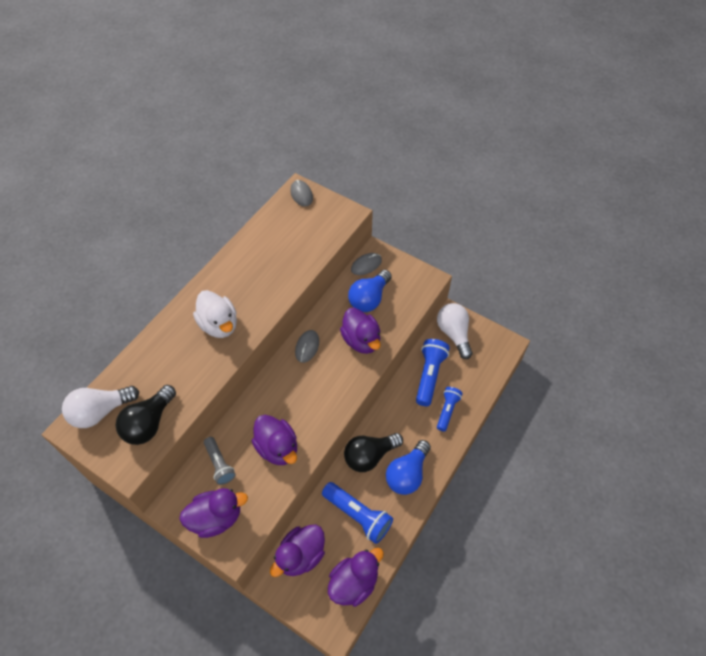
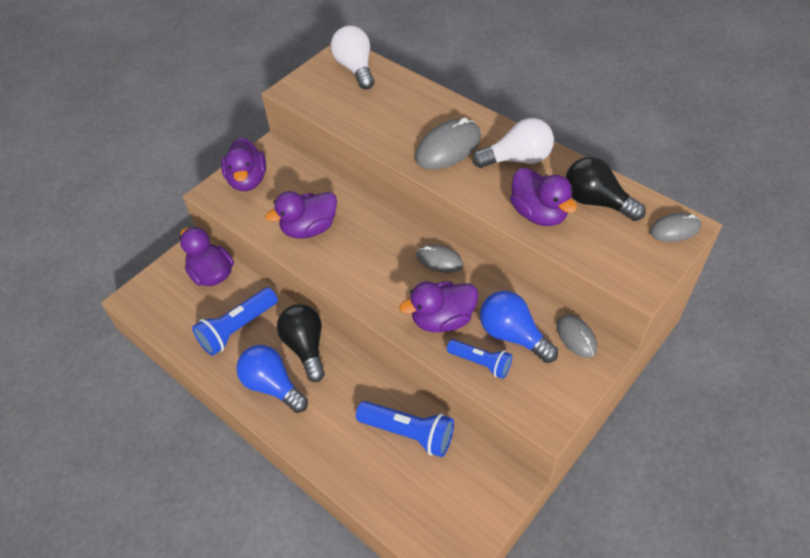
camera: 100 degrees right, 5 degrees down
black light bulb [116,385,176,445] -> black light bulb moved to [565,157,646,221]
white duck [193,290,237,338] -> grey mouse [415,117,481,170]
grey flashlight [204,437,236,485] -> none
purple duck [328,548,384,607] -> purple duck moved to [510,168,577,226]
white light bulb [437,303,473,359] -> white light bulb moved to [472,118,554,168]
blue flashlight [437,387,463,432] -> blue flashlight moved to [447,339,512,379]

